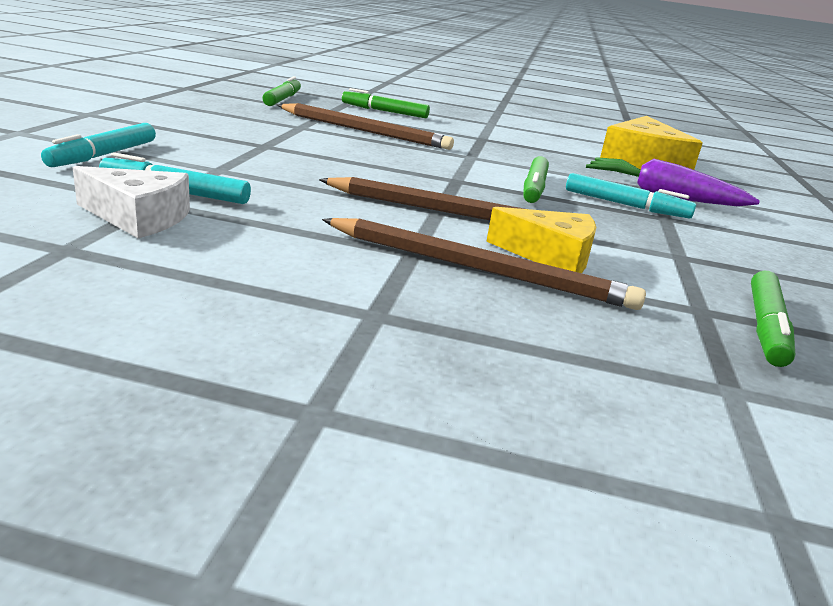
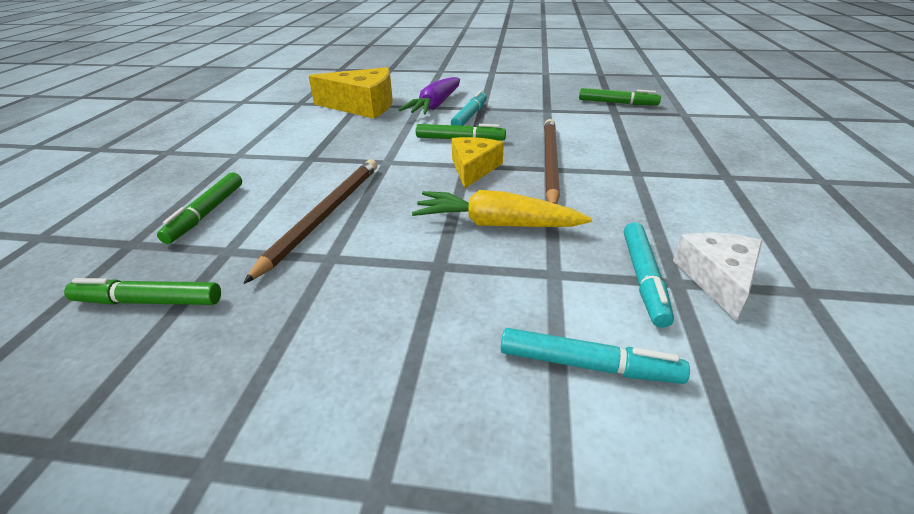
camera: 90 degrees left, 10 degrees up
brown pencil [322,218,646,310] -> none
yellow cheese [486,207,596,273] -> yellow cheese moved to [452,137,504,188]
none -> yellow carrot [412,190,592,227]

